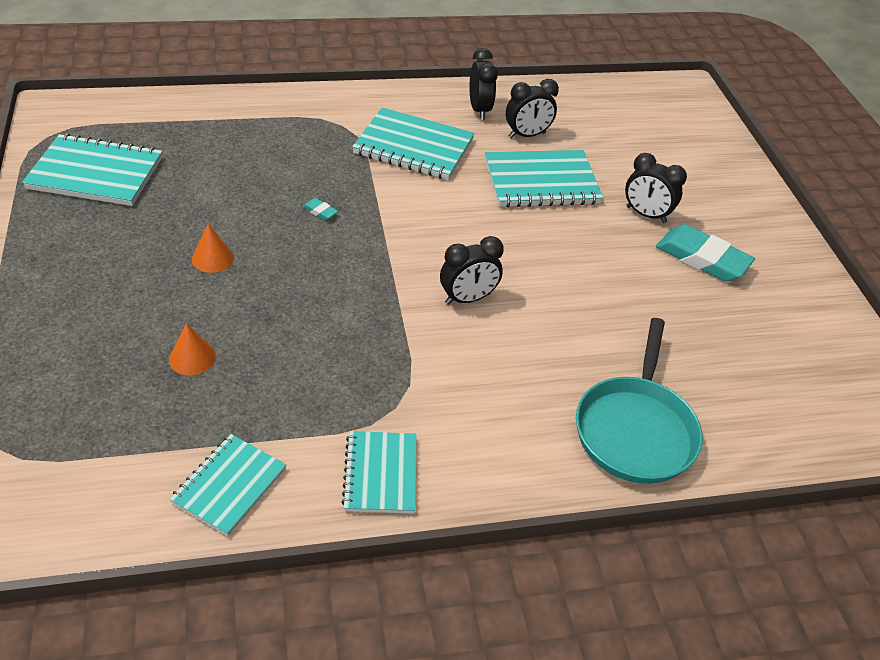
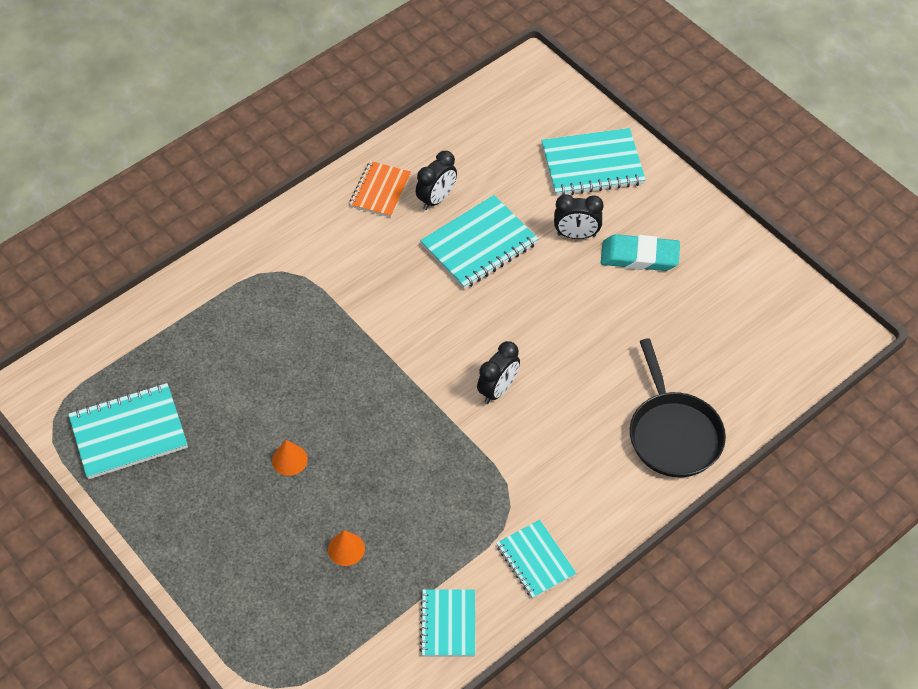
camera: 25 degrees left, 10 degrees up
turquoise eraser [302,198,338,220] -> none
turquoise notebook [352,107,475,180] -> turquoise notebook moved to [541,128,646,196]
black clock [470,48,498,120] -> orange notebook [349,161,411,218]
turquoise pan [576,318,703,484] -> black pan [630,338,726,477]

